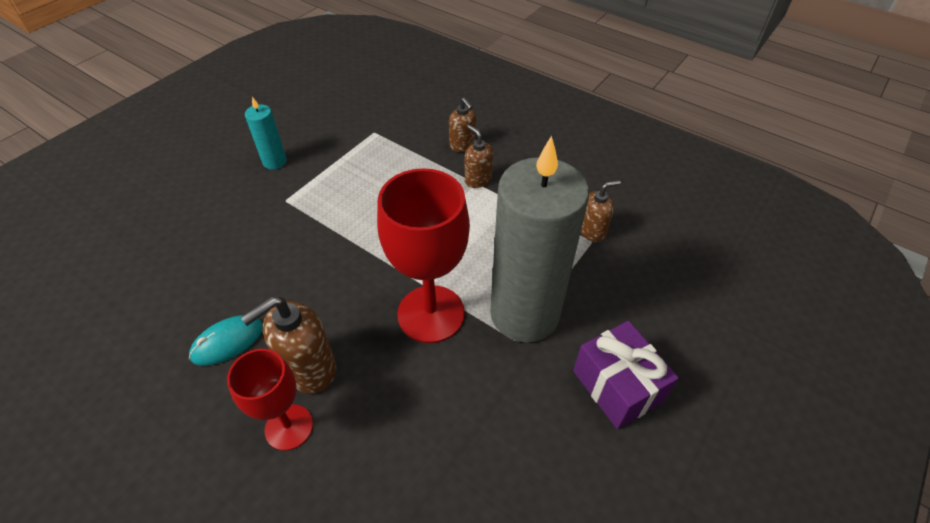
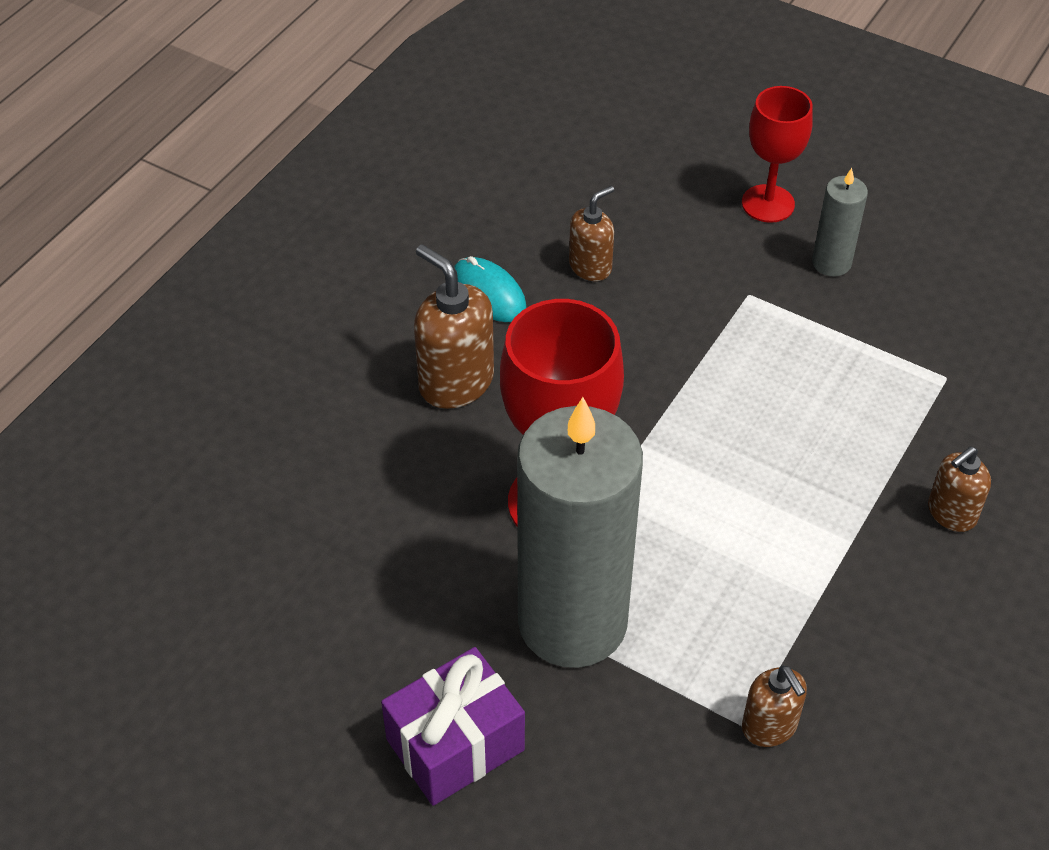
camera: 85 degrees right, 0 degrees up
red goblet [227,349,313,451] -> red goblet moved to [742,86,813,223]
turquoise candle [245,97,287,170] -> grey candle [812,168,868,277]
brown soap dispenser [465,125,493,188] -> brown soap dispenser moved to [569,186,614,281]

